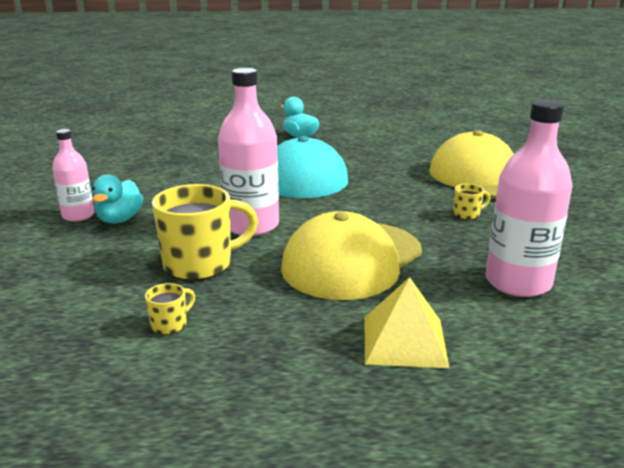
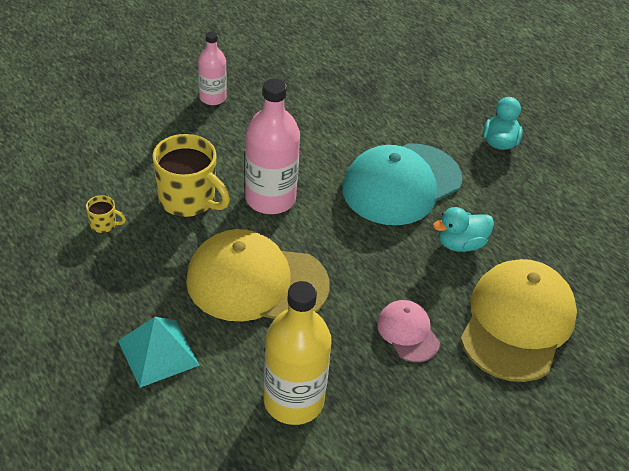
camera: 55 degrees right, 20 degrees up
turquoise duck [92,175,144,223] -> turquoise duck moved to [433,207,494,252]
yellow pyramid [365,277,449,368] -> turquoise pyramid [118,317,200,388]
yellow mug [453,184,491,220] -> pink cap [377,300,440,362]
pink bottle [486,99,573,297] -> yellow bottle [264,281,332,425]

